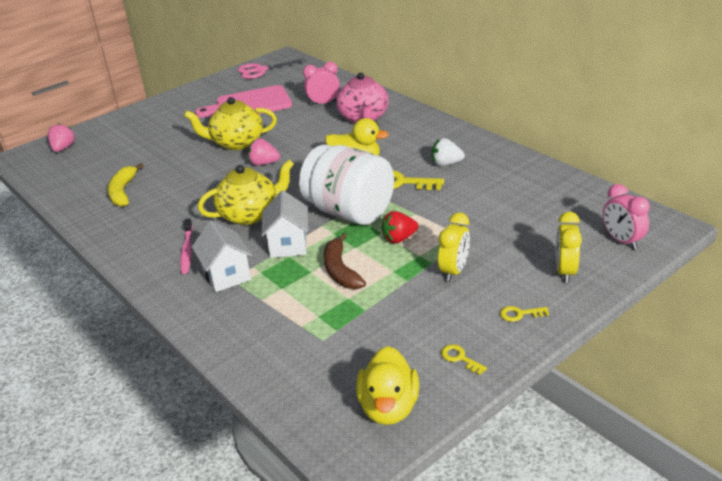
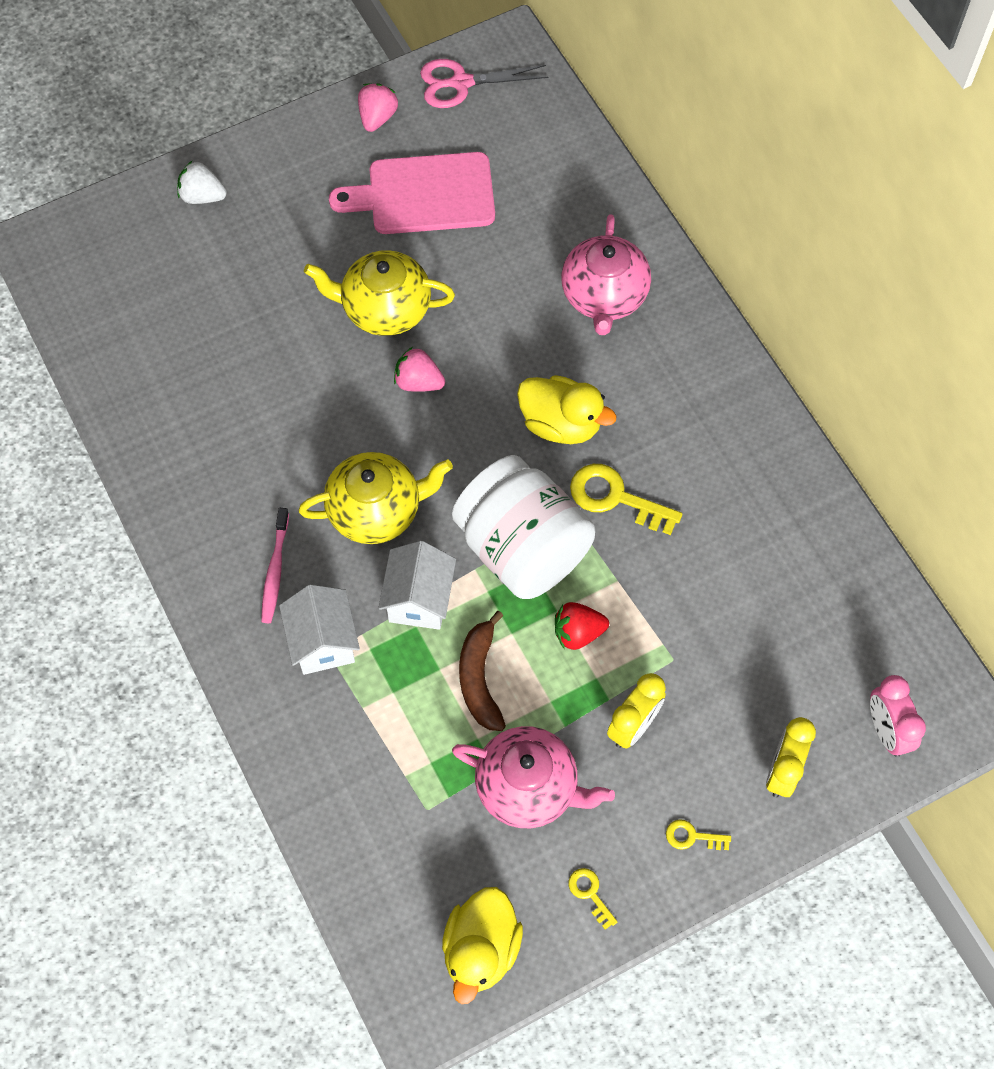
camera: 10 degrees right, 30 degrees up
pink strawberry [48,123,75,152] -> pink strawberry moved to [358,83,398,132]
yellow banana [107,163,144,207] -> none
pink clock [303,62,340,106] -> none
white strawberry [432,138,465,166] -> white strawberry moved to [177,161,227,204]
none -> pink teapot [452,726,615,828]

